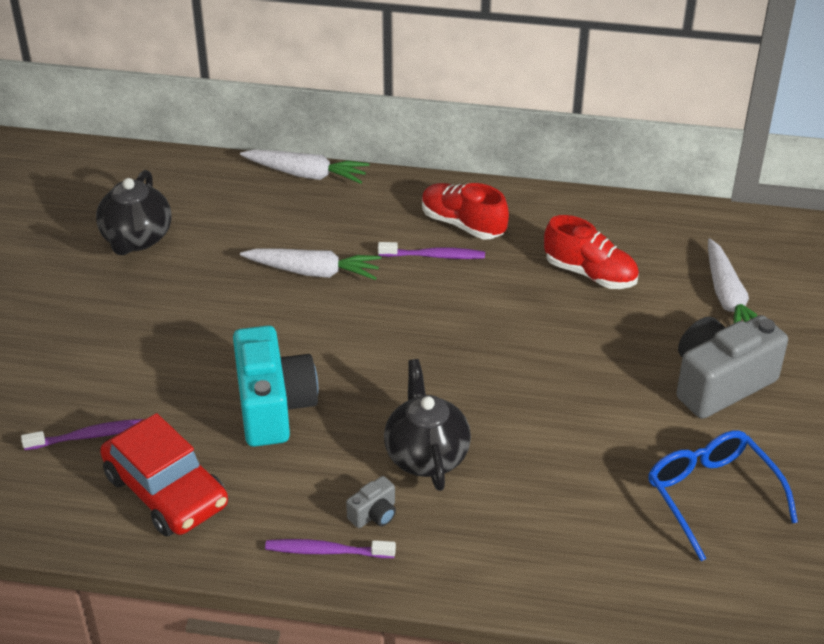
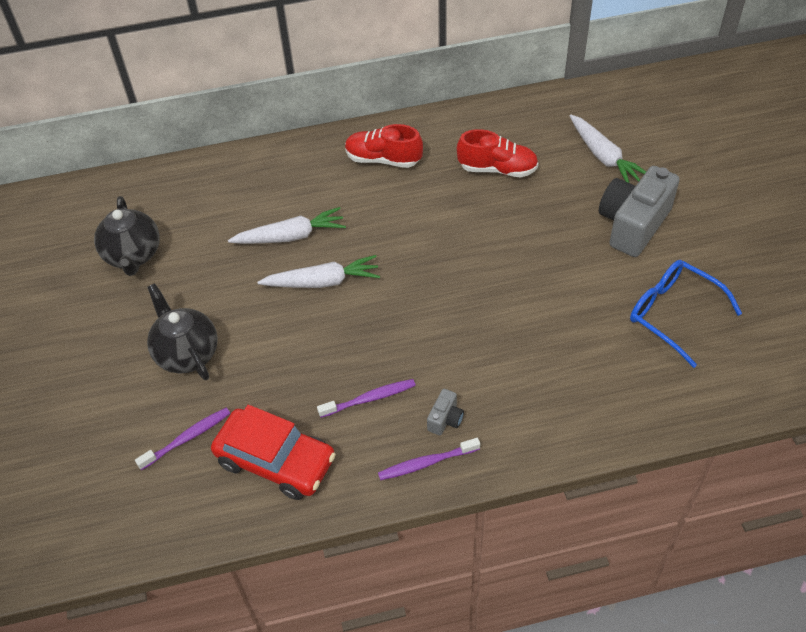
camera: 20 degrees left, 10 degrees up
turquoise camera [233,326,318,447] -> none
white carrot [240,150,369,184] -> white carrot moved to [257,255,380,288]
purple toothbrush [378,242,485,259] -> purple toothbrush moved to [317,379,416,418]
black teapot [384,359,471,491] -> black teapot moved to [147,283,218,380]

